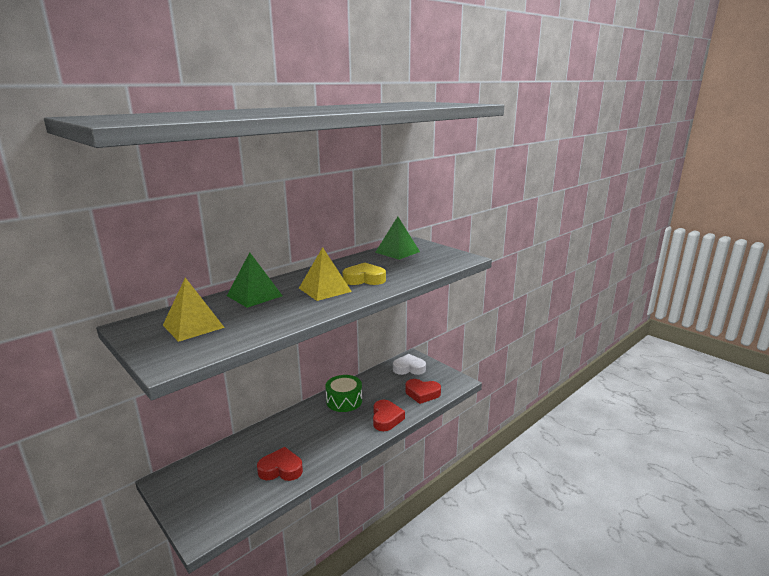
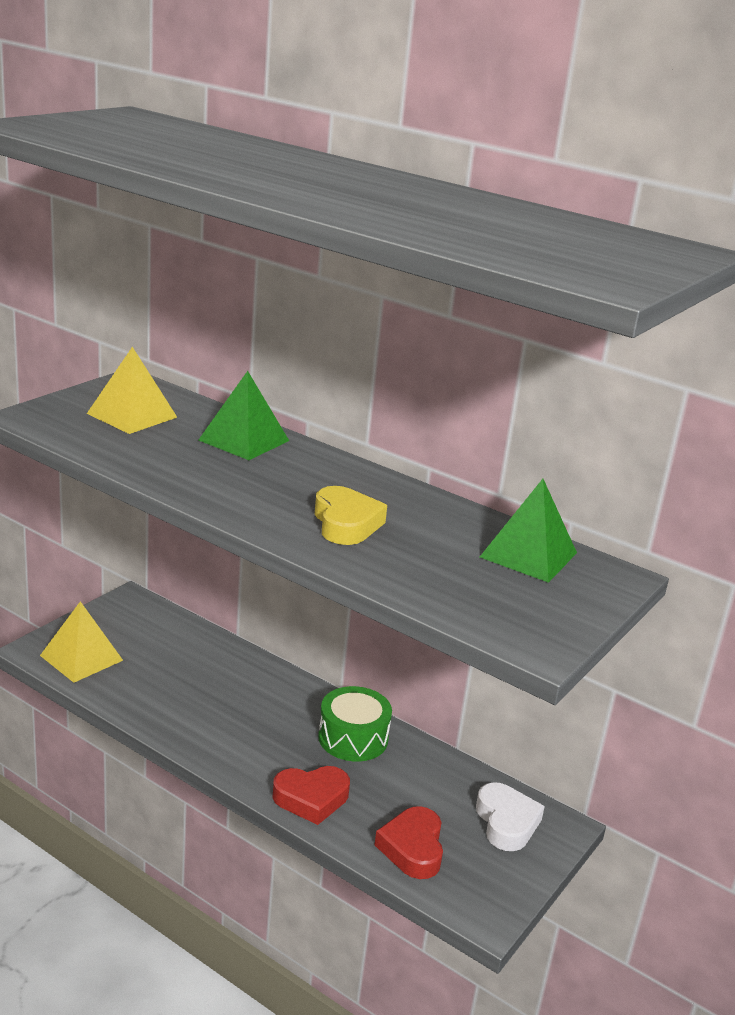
camera: 75 degrees right, 5 degrees up
red heart [257,447,303,481] -> none
yellow pyramid [299,247,352,301] -> yellow pyramid moved to [40,601,123,683]

